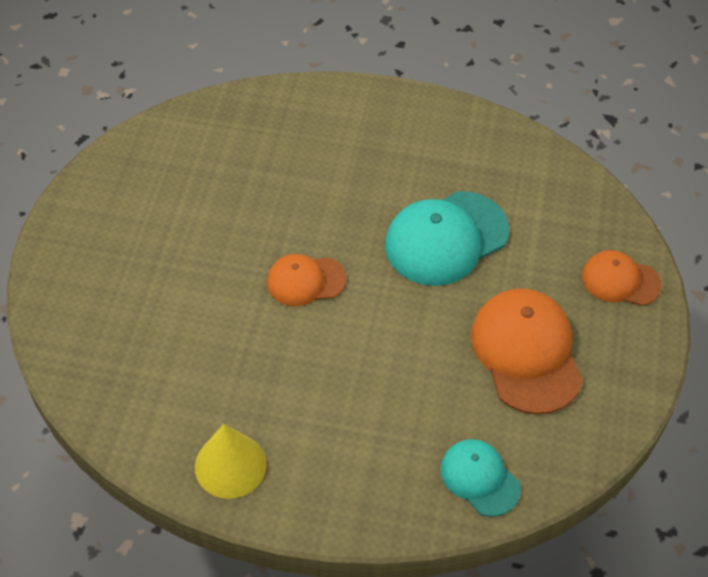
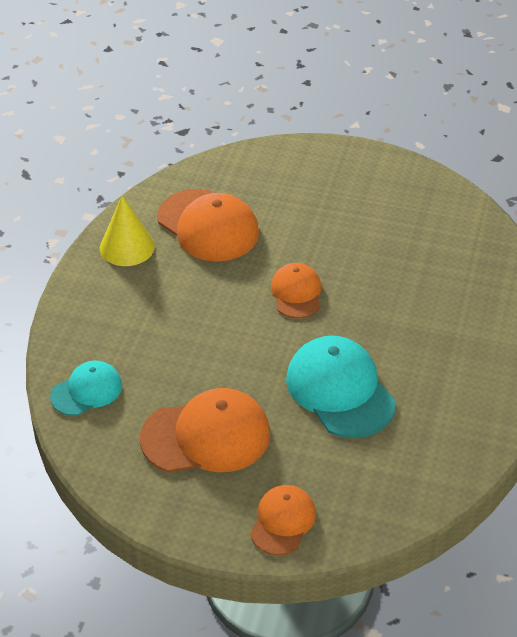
camera: 95 degrees right, 10 degrees down
none -> orange cap [157,189,259,262]

